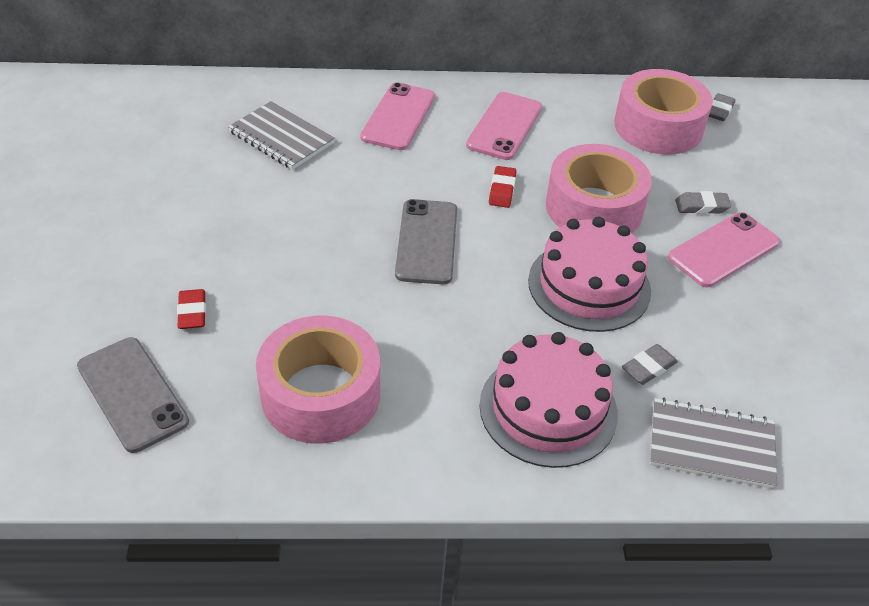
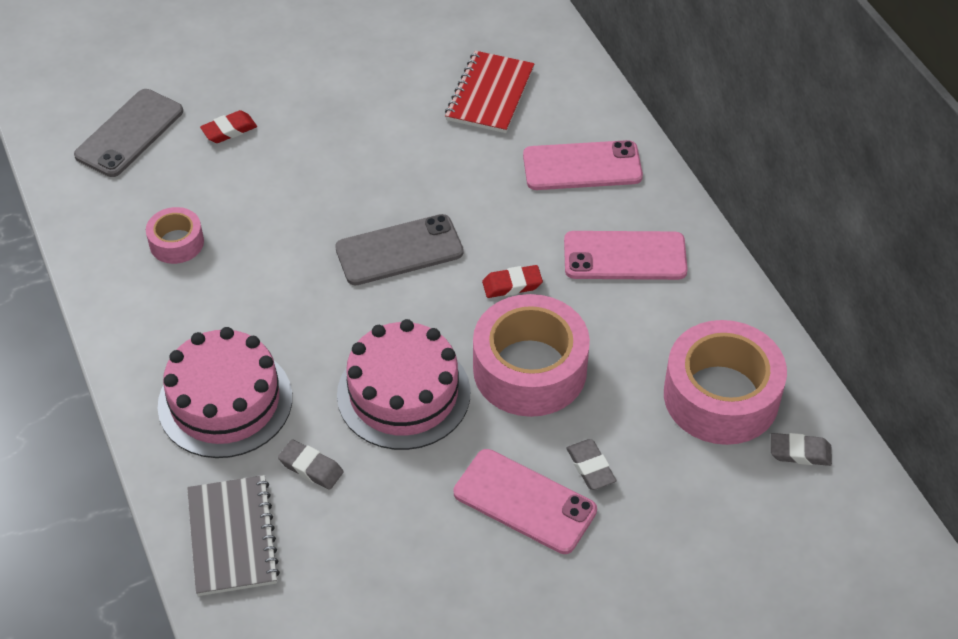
camera: 70 degrees right, 5 degrees up
grey notebook [228,101,335,170] -> red notebook [445,51,535,133]
pink tape [256,316,380,444] -> pink tape [146,207,204,264], size x0.51

